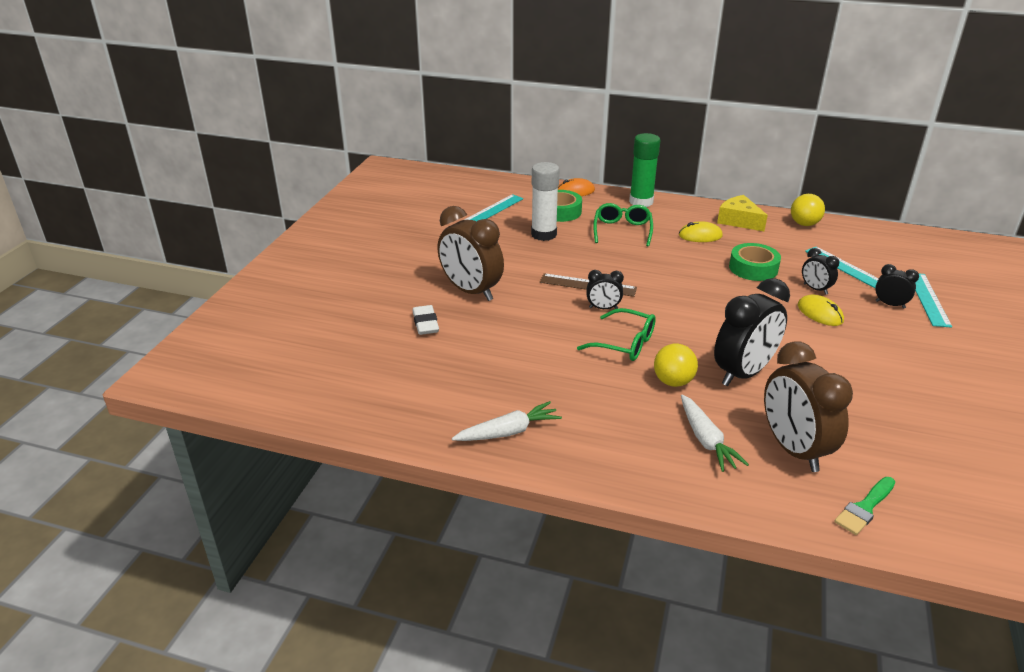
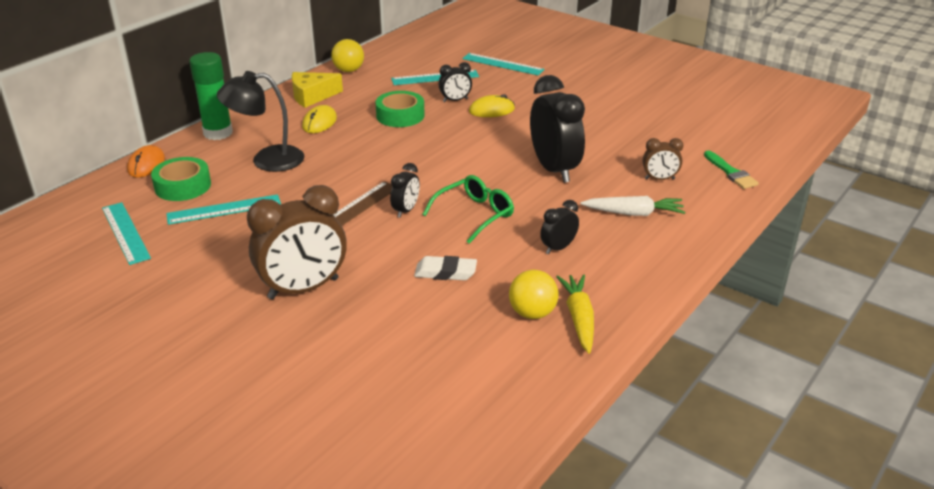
camera: 70 degrees left, 0 degrees up
white eraser [412,305,439,335] -> white eraser moved to [414,256,477,280]
white carrot [452,401,562,441] -> yellow carrot [556,274,594,354]
white glue stick [531,162,560,241] -> turquoise ruler [166,194,281,225]
green glasses [593,203,653,246] -> black lamp [217,71,304,172]
yellow ball [654,343,698,387] -> yellow ball moved to [509,270,558,319]
brown clock [764,342,853,472] -> brown clock [643,138,683,180], size x0.49
black clock [875,264,919,309] -> black clock moved to [540,200,579,254]

